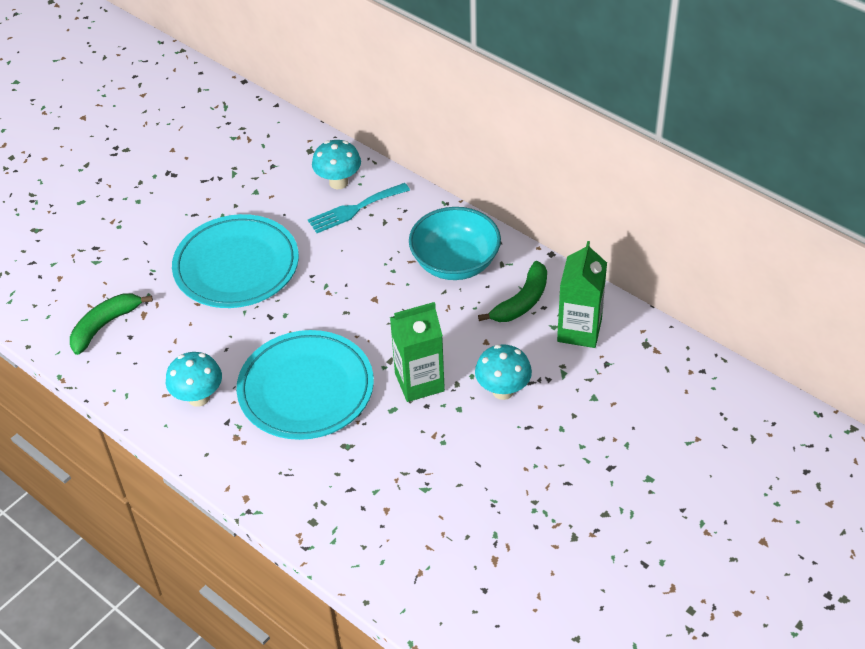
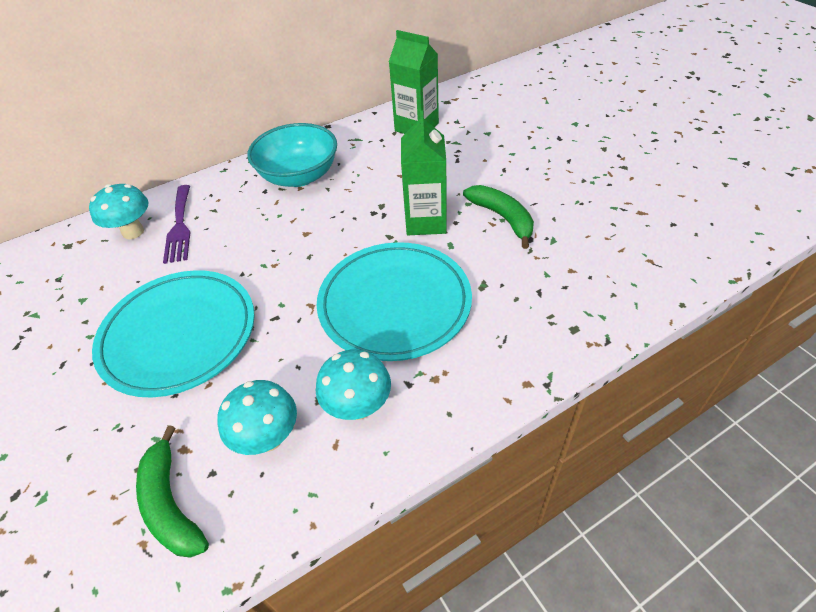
camera: 70 degrees left, 0 degrees up
turquoise fork [308,183,410,233] -> purple fork [163,185,190,264]
turquoise mushroom [475,344,532,400] -> turquoise mushroom moved to [217,380,297,455]
green banana [478,261,547,322] -> green banana moved to [463,185,534,249]

